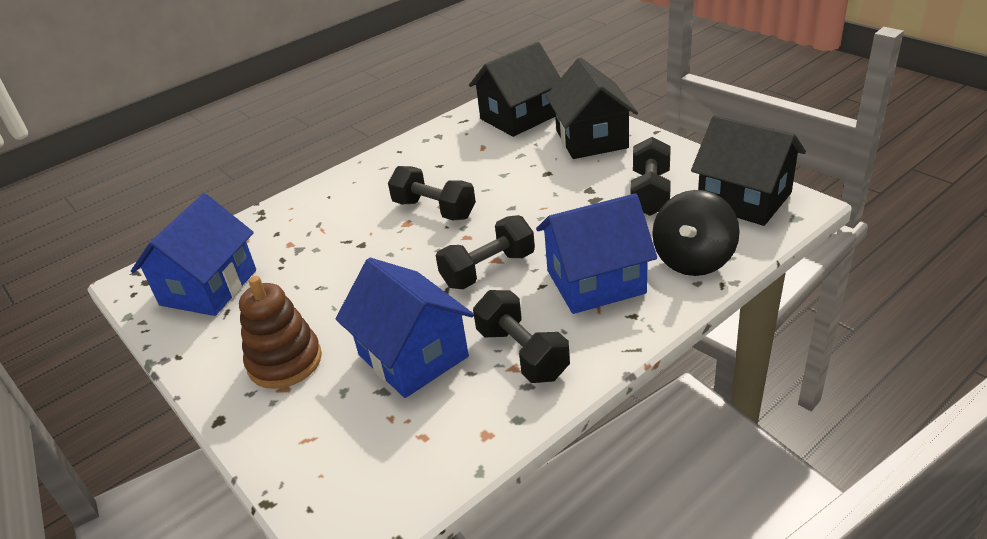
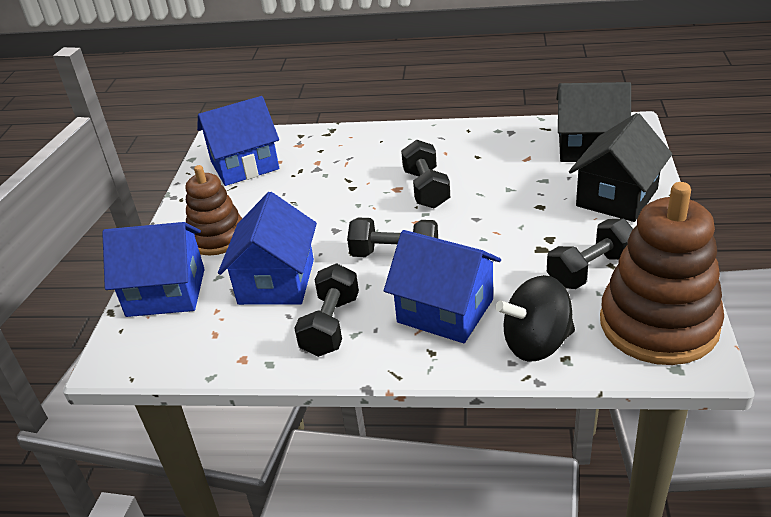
camera: 45 degrees right, 0 degrees up
black house [691,115,806,226] -> brown stacking toy [600,182,724,365]
none -> blue house [102,222,205,317]

